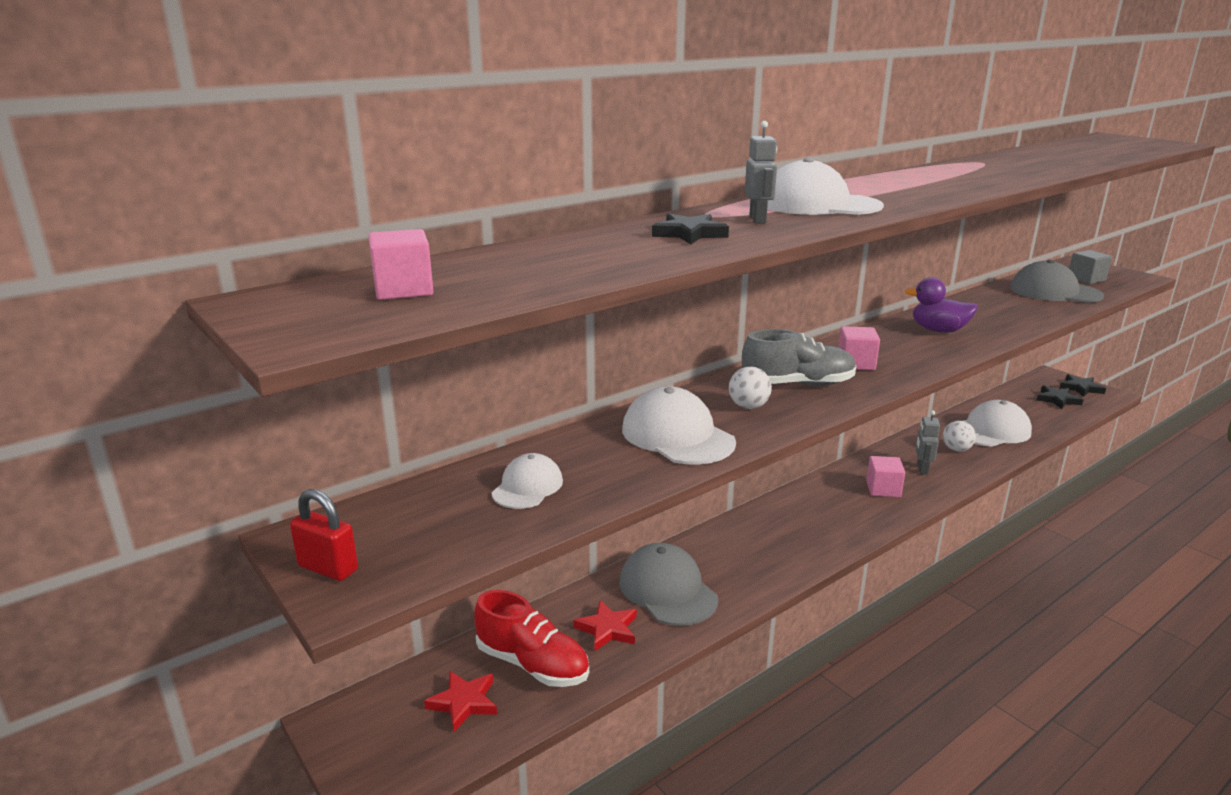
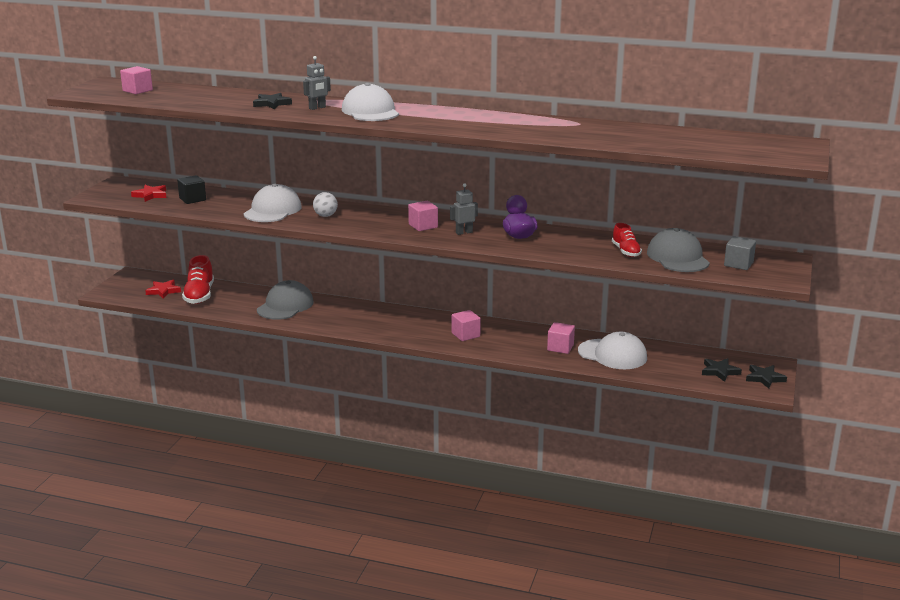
camera: 55 degrees right, 0 degrees up
red padlock [290,489,358,581] -> none
white cap [492,453,563,509] -> black cube [177,175,206,204]
red star [574,600,637,651] -> red star moved to [131,185,167,202]
grey shoe [742,329,856,386] -> none
grey robot [916,410,940,475] -> grey robot moved to [450,183,478,235]
white ball [943,421,976,452] -> pink cube [547,322,575,354]
none -> red shoe [612,223,642,257]

